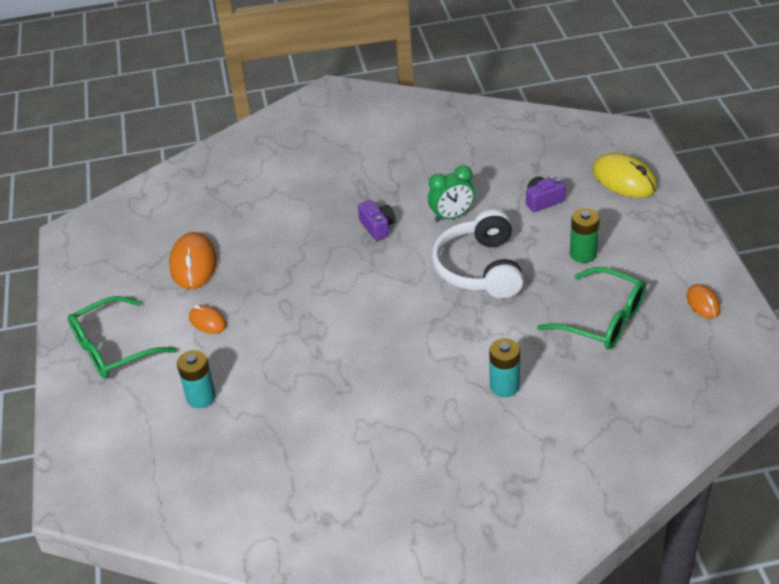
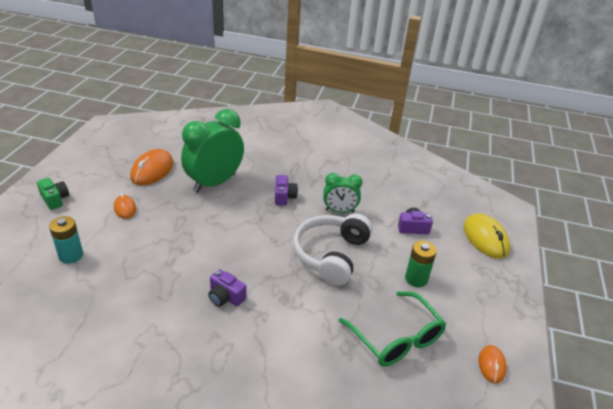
camera: 20 degrees right, 5 degrees down
green glasses [68,296,177,379] -> green camera [37,178,69,210]
turquoise battery [489,338,520,397] -> none
none -> green clock [181,109,244,193]
none -> purple camera [208,269,246,307]

